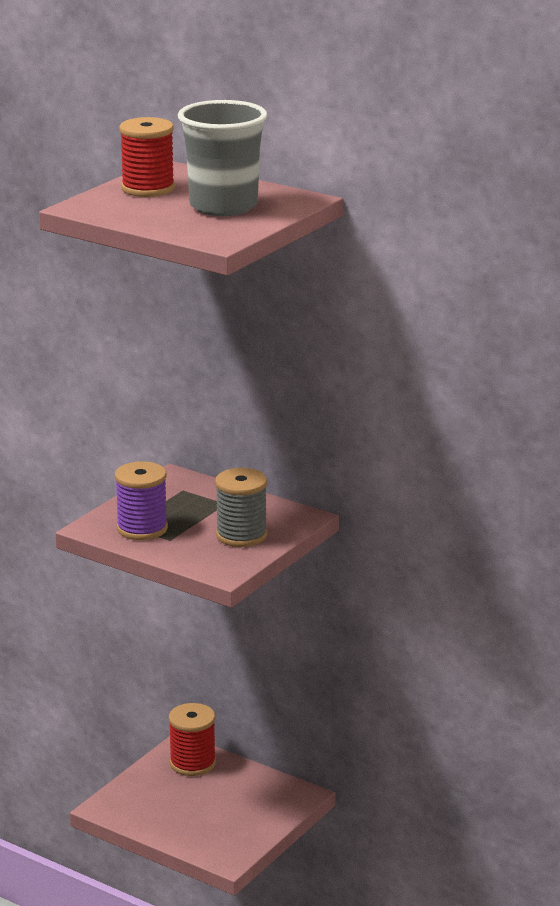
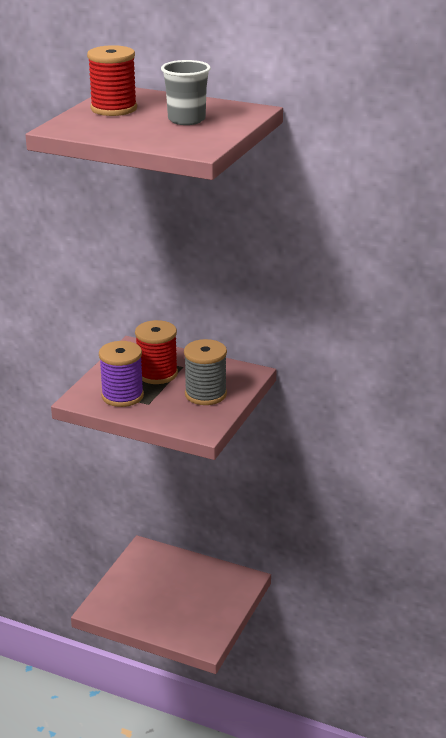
camera: 10 degrees left, 5 degrees up
red spool [169,703,216,776] -> red spool moved to [135,320,178,384]
grey cup [178,100,267,216] -> grey cup [161,60,211,125], size x0.63

